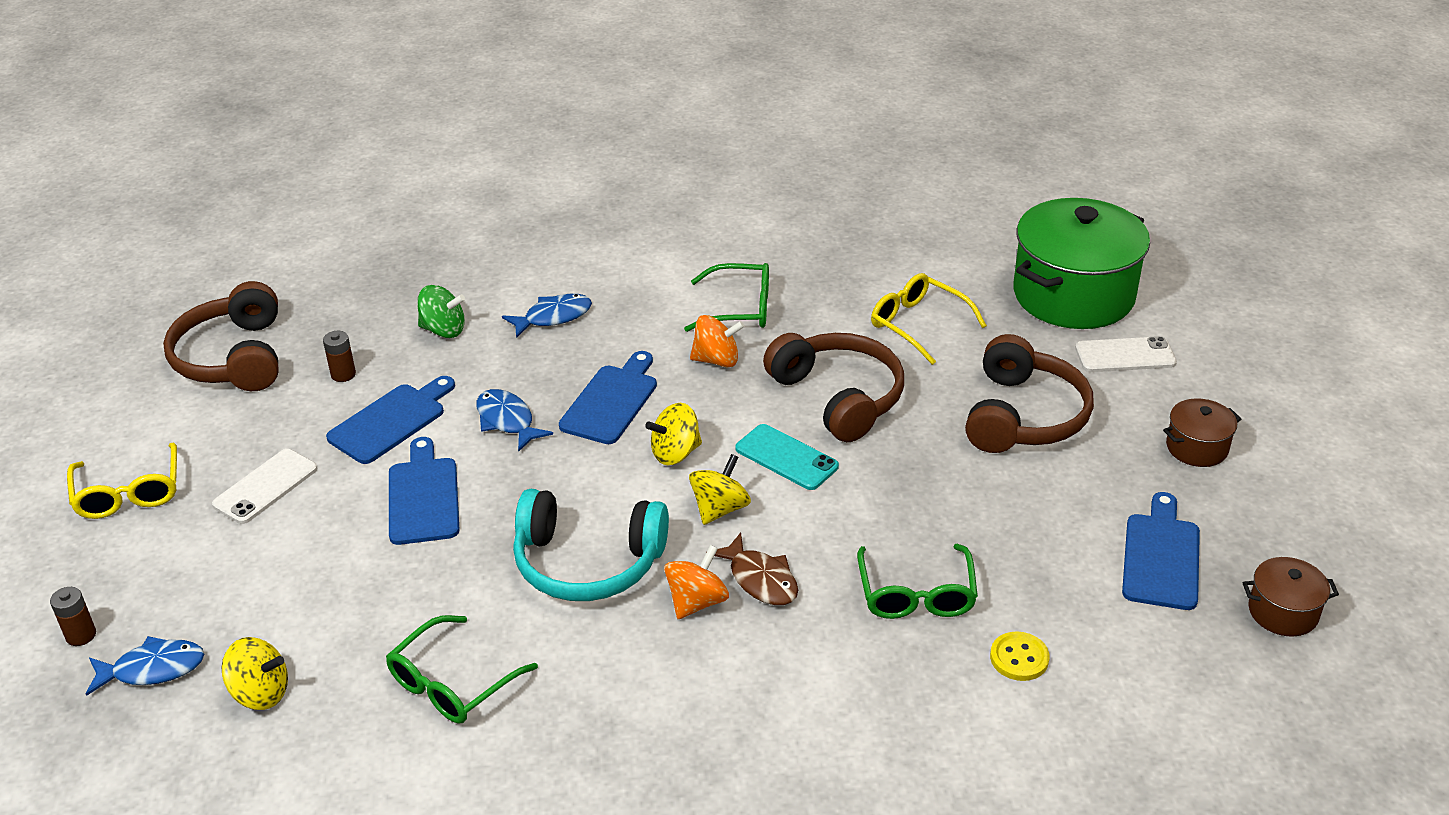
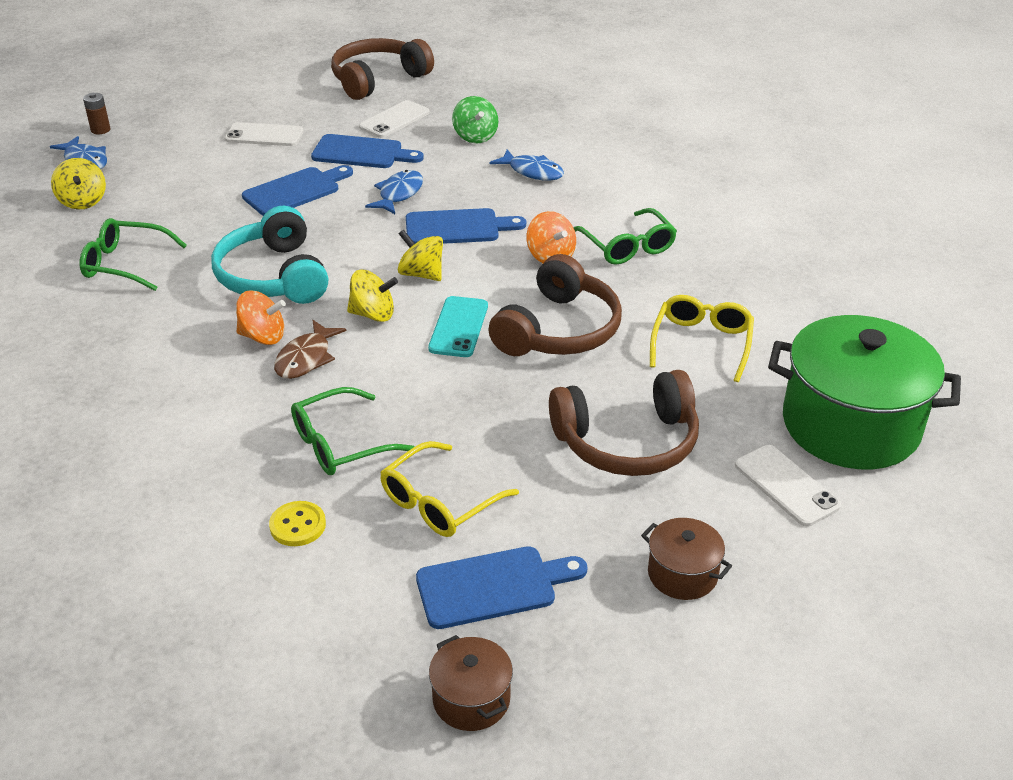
camera: 60 degrees right, 0 degrees up
yellow glasses [67,442,177,519] -> yellow glasses moved to [380,441,519,537]
brown battery [323,331,356,382] -> white phone [359,100,430,138]

